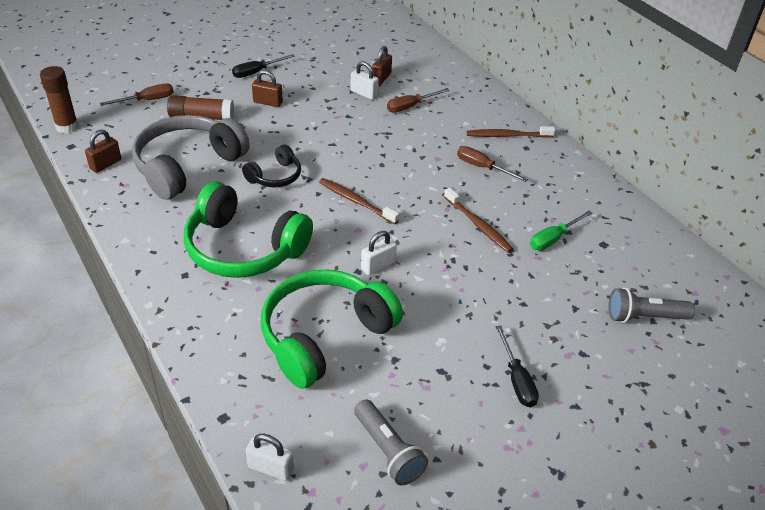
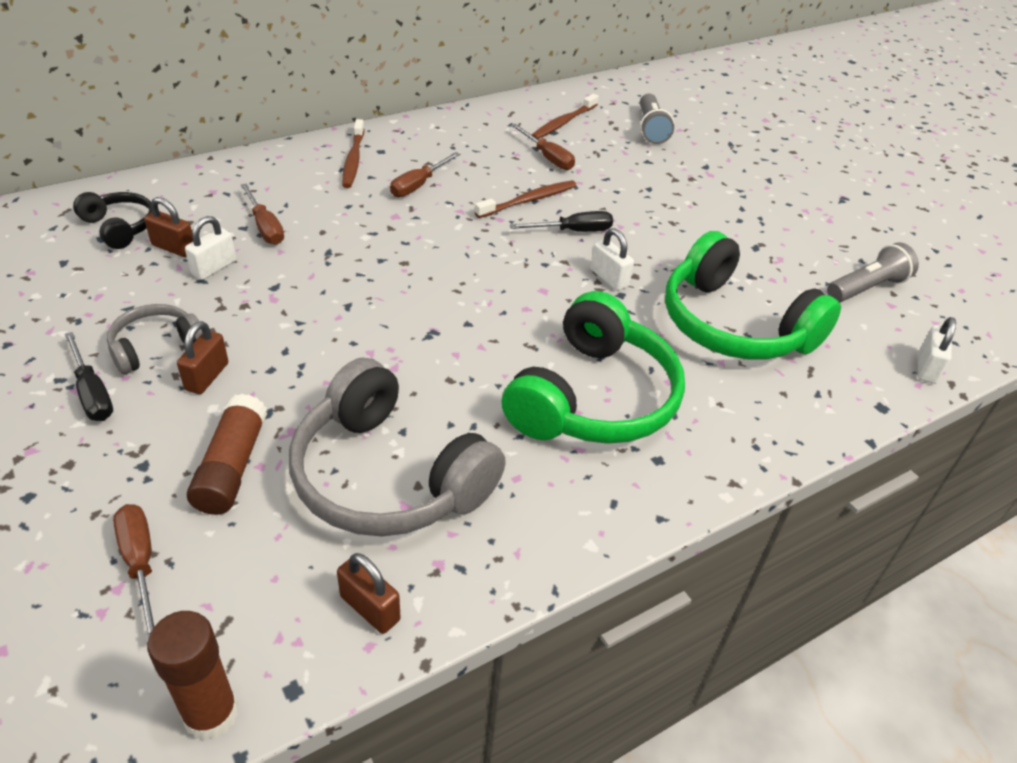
camera: 90 degrees left, 0 degrees up
black headphones [242,145,301,187] -> black headphones moved to [73,192,152,249]
brown toothbrush [319,178,399,224] -> brown toothbrush moved to [532,94,599,139]
black screwdriver [496,325,539,407] -> black screwdriver moved to [510,211,613,232]
green screwdriver [530,211,592,250] -> brown screwdriver [511,124,575,170]
none -> grey headphones [107,304,202,374]

